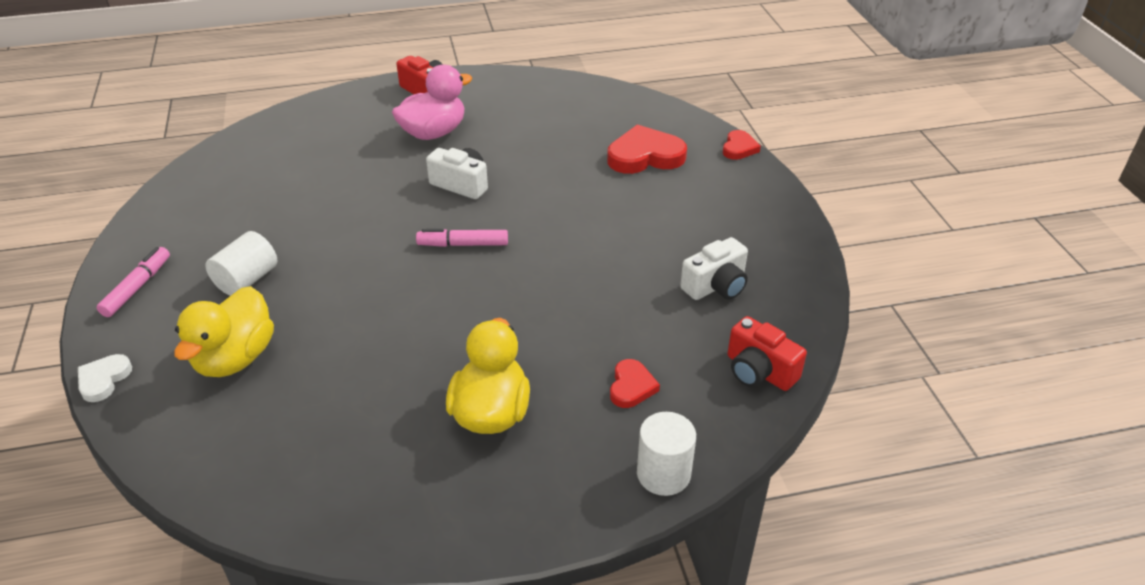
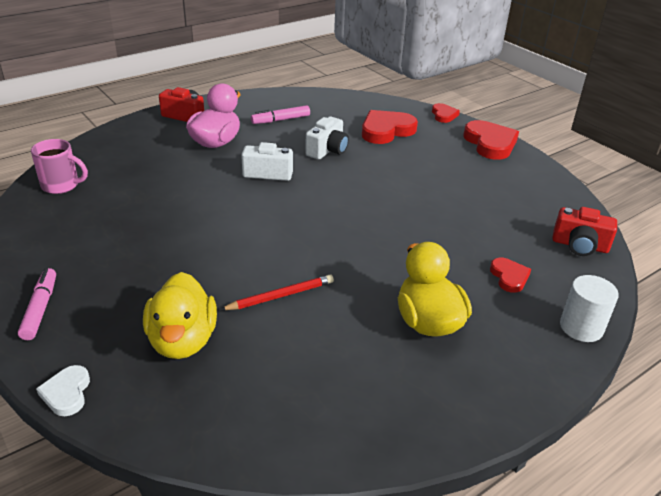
camera: 25 degrees left, 5 degrees down
white cylinder [205,231,277,296] -> none
pink marker [416,229,508,247] -> pink marker moved to [251,105,310,124]
white camera [680,237,748,300] -> white camera moved to [305,116,349,159]
none -> pink mug [31,139,88,194]
none -> red pencil [220,274,334,310]
none -> red heart [463,120,519,160]

